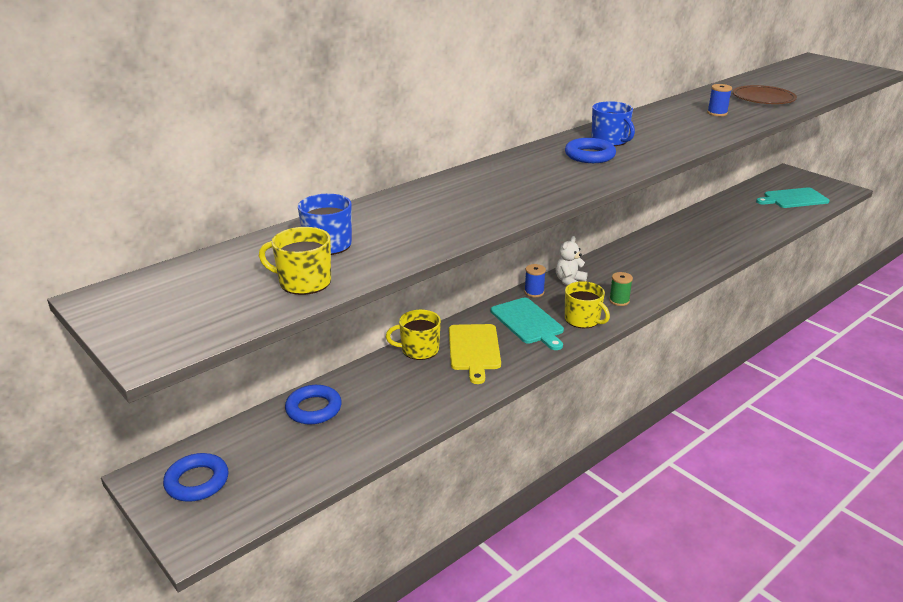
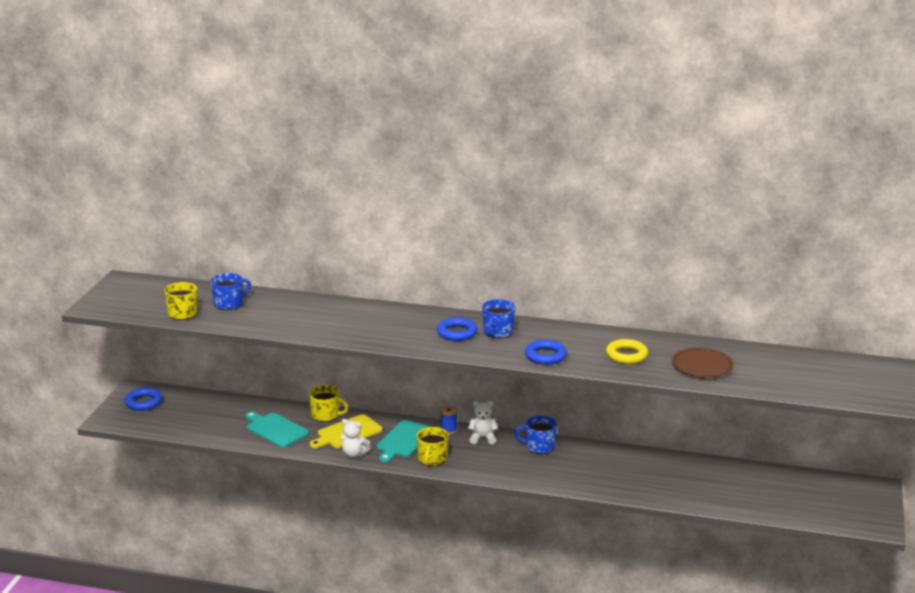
camera: 55 degrees right, 5 degrees down
blue ring [285,385,342,424] -> blue ring moved to [525,340,567,365]
yellow mug [386,310,441,360] -> yellow mug turned 150 degrees clockwise [309,385,348,422]
green spool [609,272,633,306] -> none
blue spool [707,84,732,116] -> yellow ring [606,339,648,364]
turquoise cutting board [756,187,830,208] -> turquoise cutting board moved to [246,412,309,447]
none -> white teddy bear [341,419,371,457]
none -> blue mug [515,415,557,454]

